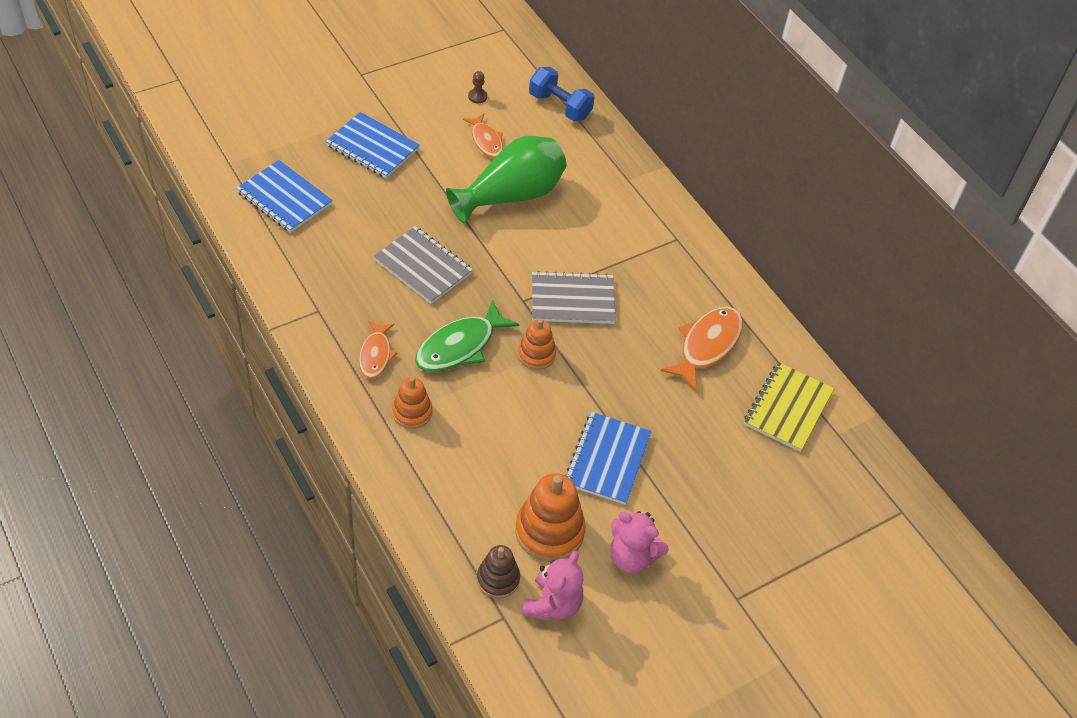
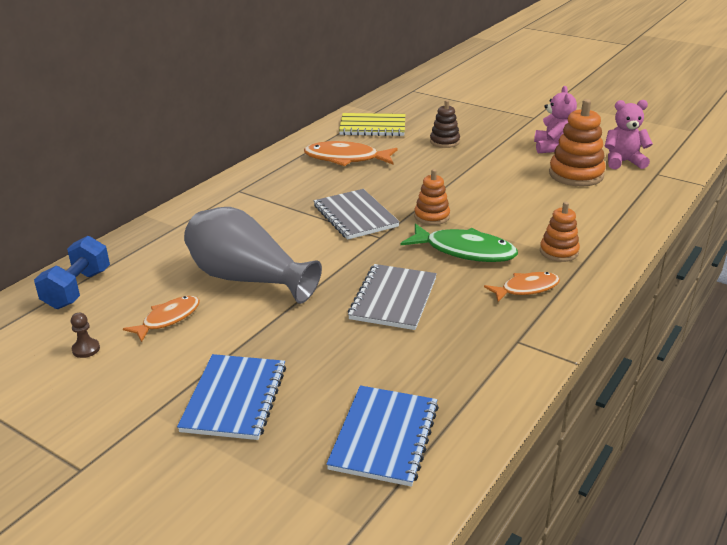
camera: 110 degrees left, 20 degrees down
green vase [446,136,567,224] -> grey vase [184,207,322,304]
brown stacking toy [477,545,520,599] -> brown stacking toy moved to [430,100,460,148]
blue notebook [565,412,652,505] -> none

